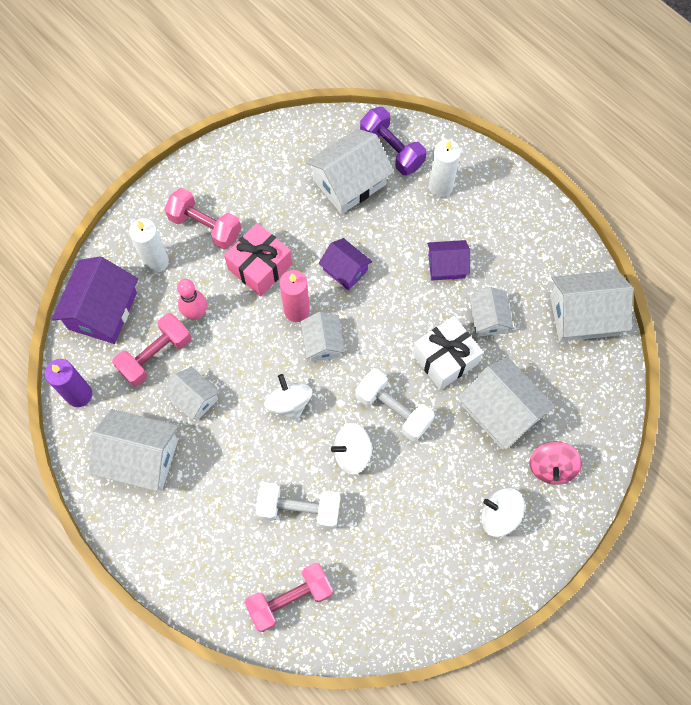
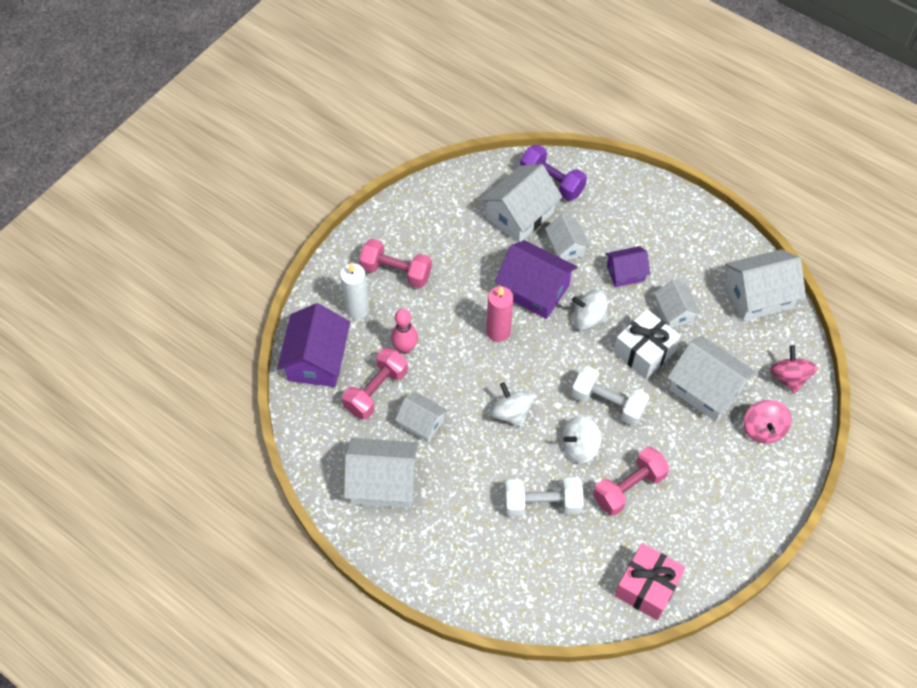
camera: 10 degrees left, 10 degrees down
purple candle [45,359,92,407] -> none
pink gift [224,223,292,297] -> pink gift moved to [615,543,686,620]
pink dumbbell [244,563,333,632] -> pink dumbbell moved to [593,447,670,516]
white house [301,312,345,362] -> white house moved to [545,214,590,261]
purple house [319,238,372,290] -> purple house [495,240,578,319], size x1.69
white candle [429,140,461,197] -> none
white spinning top [481,488,525,537] -> white spinning top moved to [572,290,607,330]
none -> pink spinning top [769,345,818,394]

